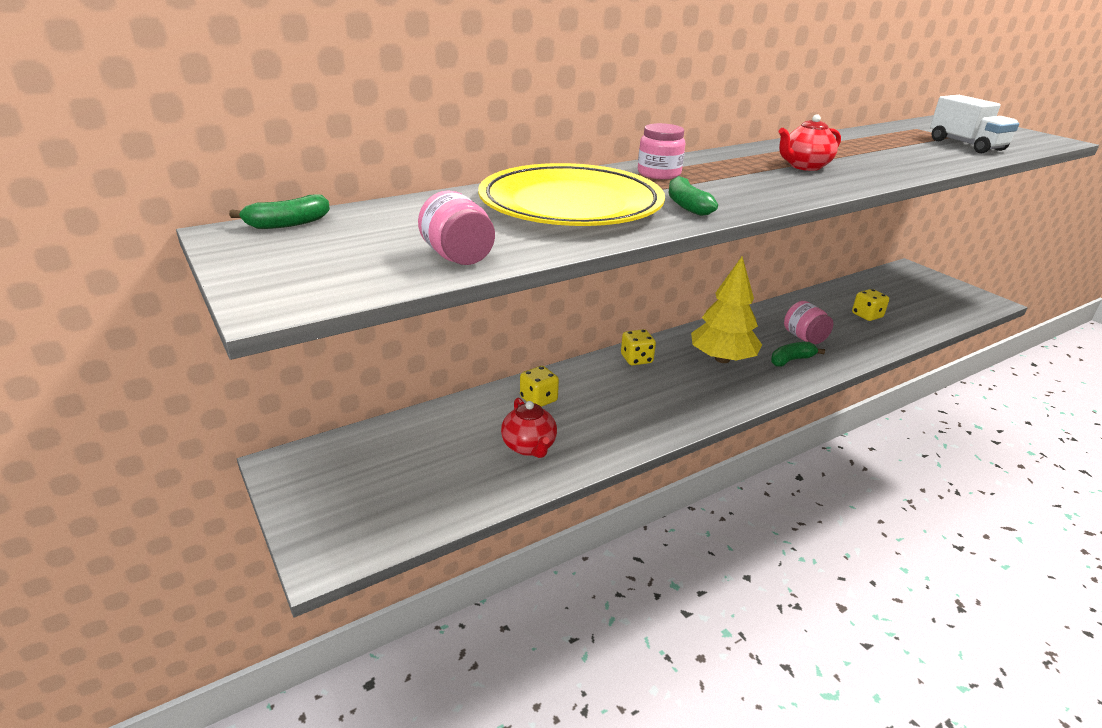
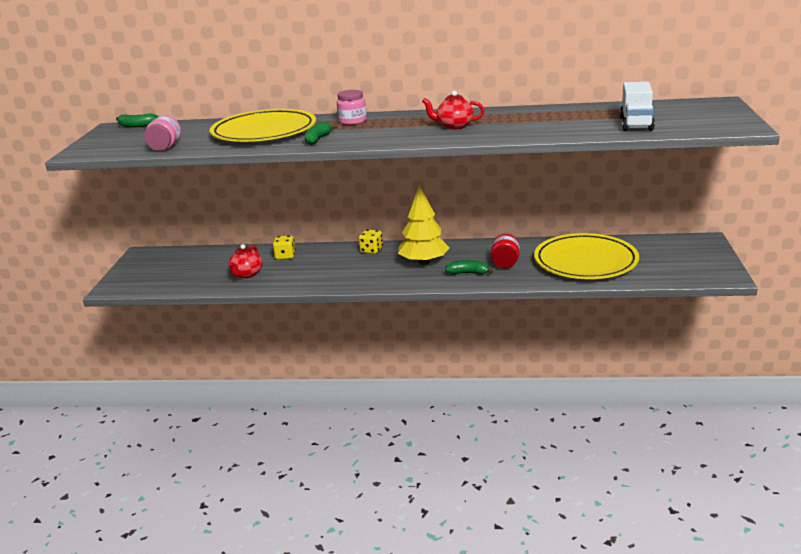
camera: 40 degrees right, 5 degrees down
pink jar [784,301,833,344] -> red jar [491,234,520,268]
yellow dice [852,289,889,321] -> yellow plate [534,233,639,279]

